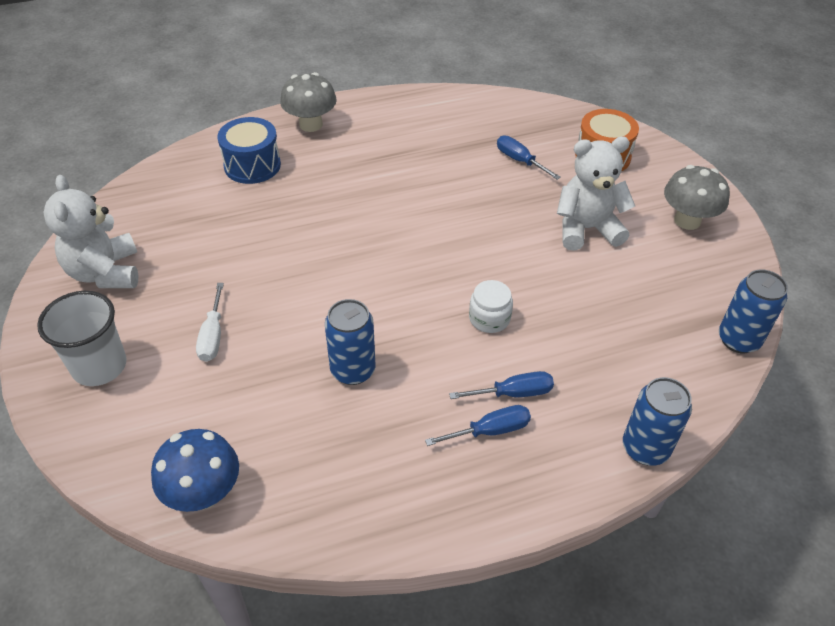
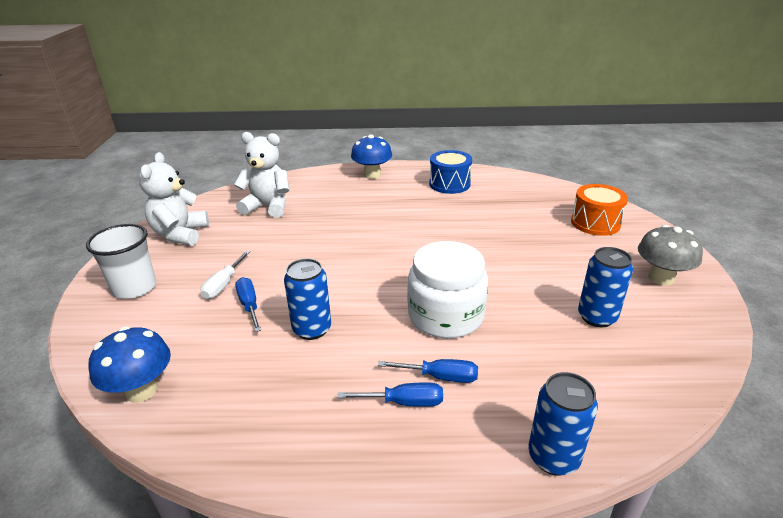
camera: 20 degrees right, 15 degrees down
blue drum [217,117,281,184] -> blue drum moved to [429,150,472,194]
grey mushroom [280,72,337,132] -> blue mushroom [351,135,392,179]
white jar [469,280,513,333] -> white jar [407,241,488,338], size x2.03
blue screwdriver [497,136,561,180] -> blue screwdriver moved to [235,277,261,332]
white teddy bear [557,137,635,251] -> white teddy bear moved to [234,132,289,218]
blue can [719,270,788,353] -> blue can moved to [578,247,633,327]

